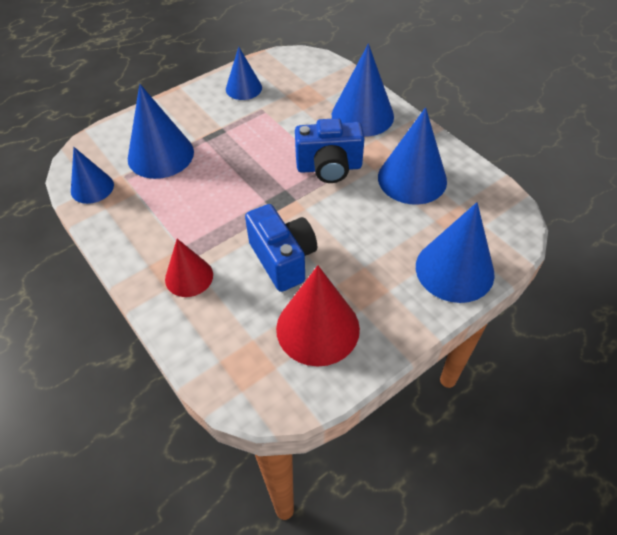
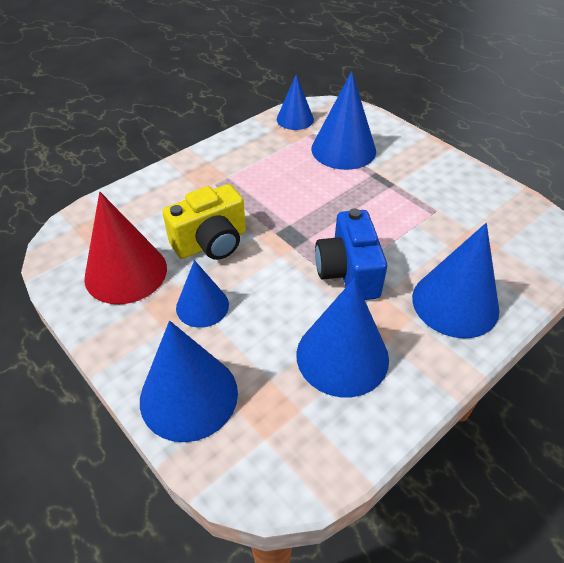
camera: 85 degrees right, 5 degrees down
red cone [165,239,213,297] -> none
blue cone [226,47,262,100] -> blue cone moved to [176,260,229,328]
blue camera [245,204,317,292] -> yellow camera [162,184,246,260]

